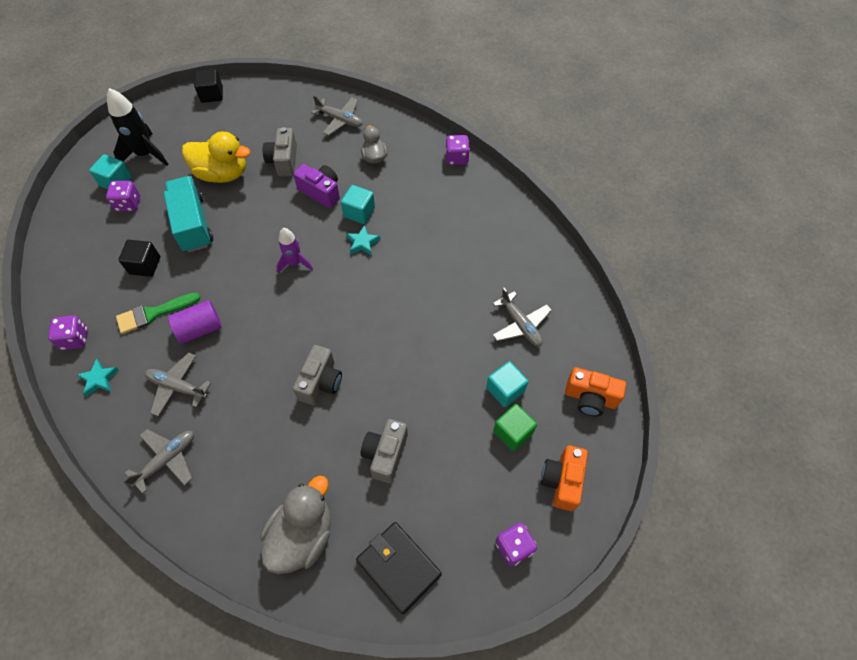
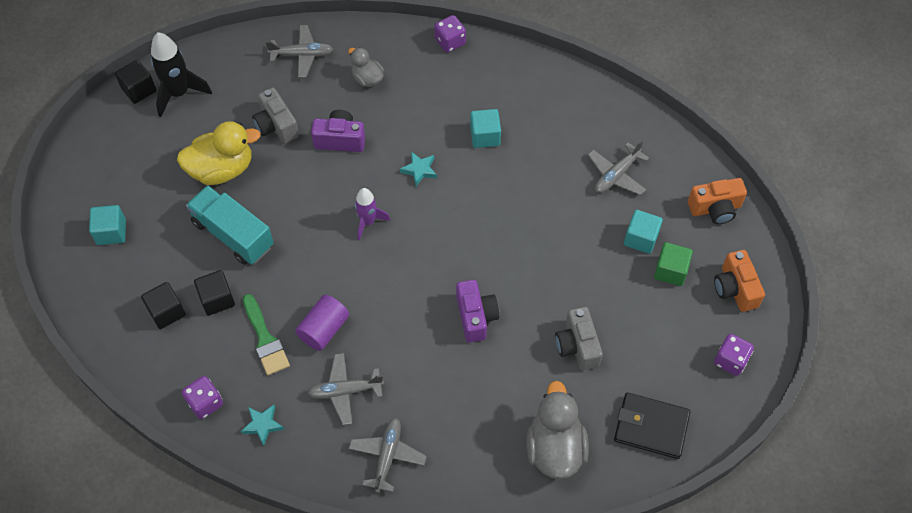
camera: 30 degrees left, 0 degrees up
purple dice [106,181,140,211] -> none
black rocket [107,88,169,166] -> black rocket moved to [151,32,212,117]
green brush [116,292,200,334] -> green brush turned 60 degrees counterclockwise [243,294,290,375]
grey camera [293,345,342,405] -> purple camera [456,280,499,343]
turquoise cube [341,185,375,224] -> turquoise cube moved to [470,109,501,148]
grey plane [492,288,552,346] -> grey plane turned 105 degrees clockwise [588,140,649,195]
none -> black cube [141,282,186,329]

